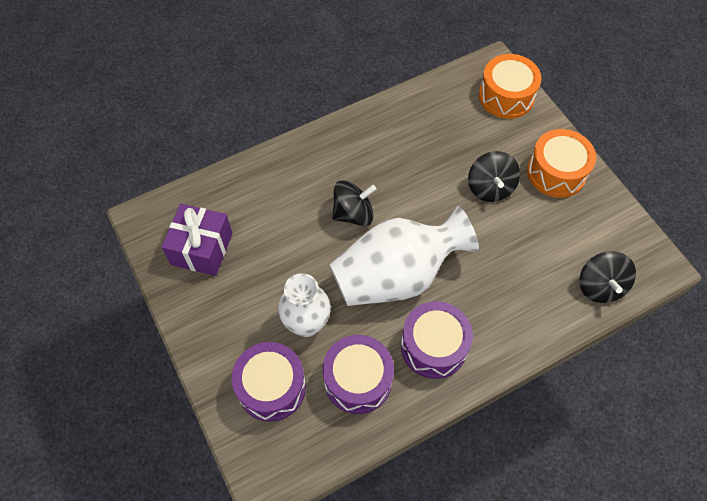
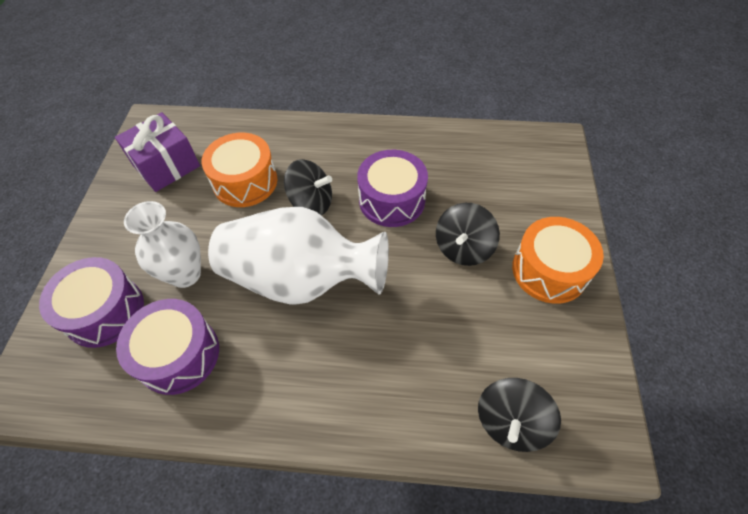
camera: 35 degrees right, 5 degrees down
purple drum [401,301,473,379] -> purple drum moved to [357,150,428,227]
orange drum [479,54,542,119] -> orange drum moved to [202,133,278,207]

